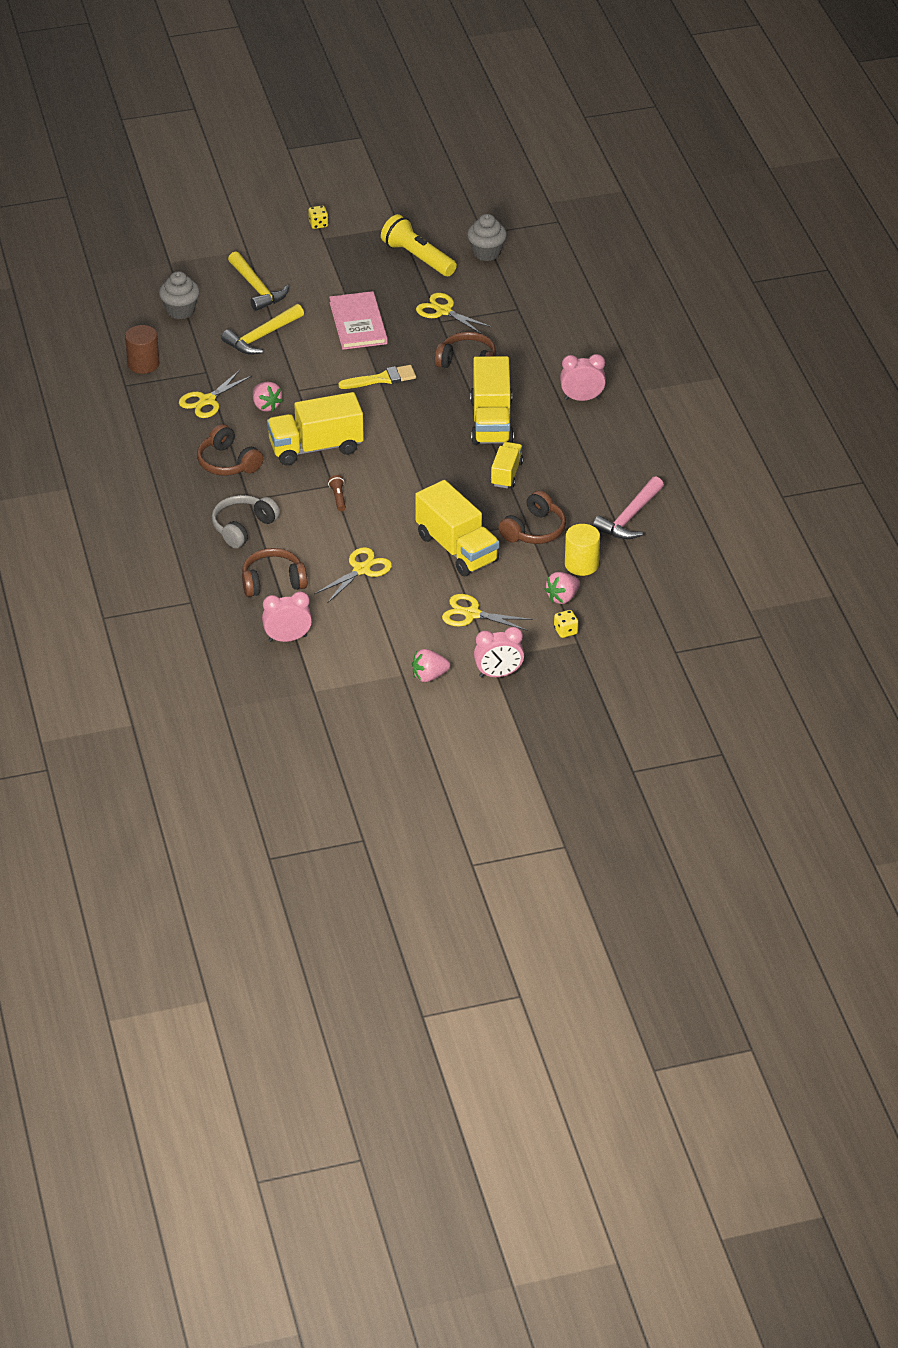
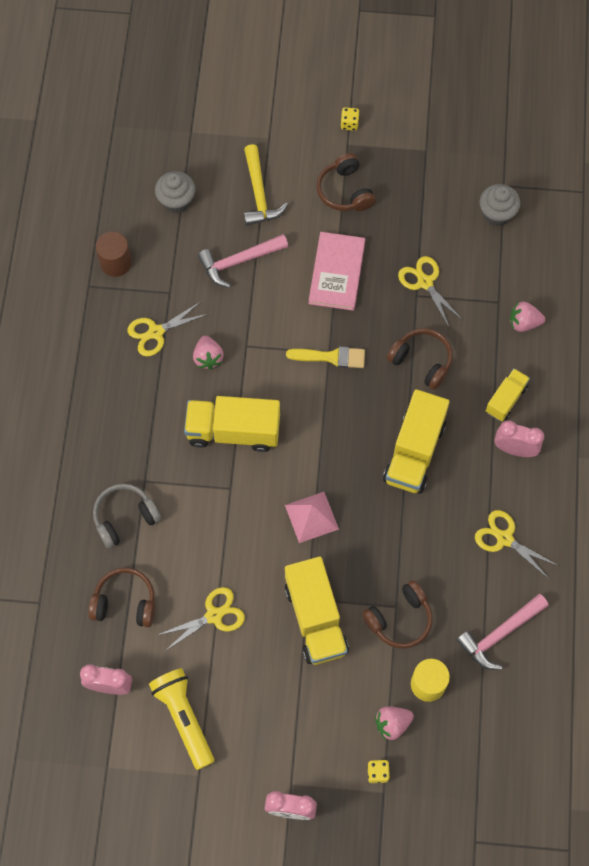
camera: 20 degrees right, 25 degrees up
brown headphones [197,424,263,476] -> brown headphones moved to [316,153,376,211]
yellow hammer [221,304,304,355] -> pink hammer [198,234,288,288]
brown flashlight [328,475,346,511] -> none
yellow flashlight [381,214,457,276] -> yellow flashlight moved to [149,668,214,770]
pink strawberry [412,649,450,682] -> pink strawberry moved to [510,302,545,332]
yellow scissors [442,594,533,631] -> yellow scissors moved to [475,510,559,579]
yellow truck [491,442,524,488] -> yellow truck moved to [486,368,530,421]
none -> pink pyramid [285,492,339,543]

